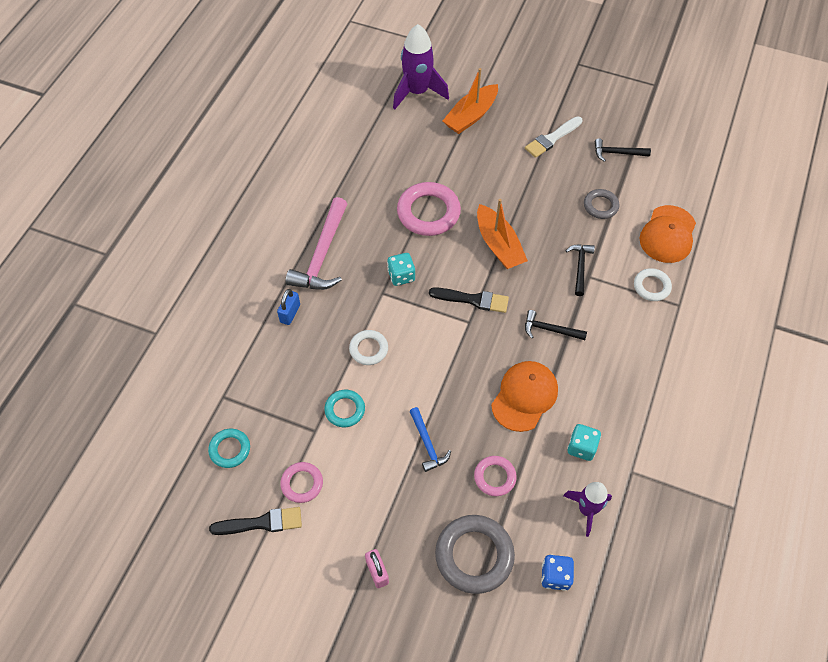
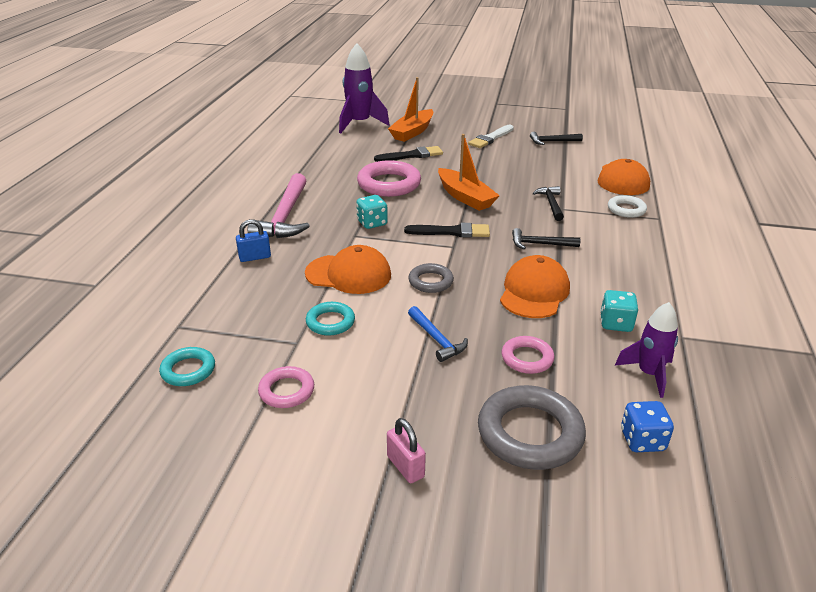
camera: 10 degrees left, 25 degrees down
black brush [209,507,302,535] -> black brush moved to [374,146,443,162]
blue padlock [277,289,300,325] -> blue padlock turned 60 degrees clockwise [236,219,271,262]
white ring [349,330,388,365] -> orange cap [305,245,391,294]
grey ring [584,189,620,219] -> grey ring moved to [409,263,454,293]

